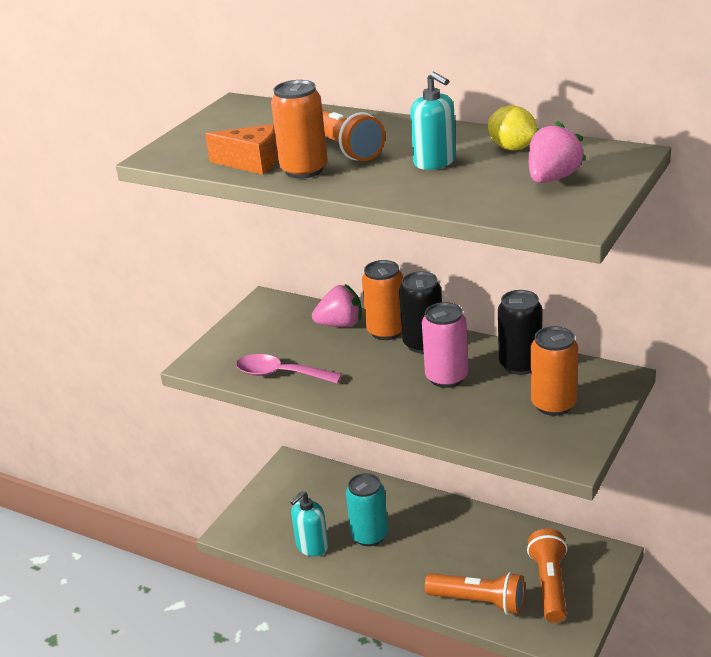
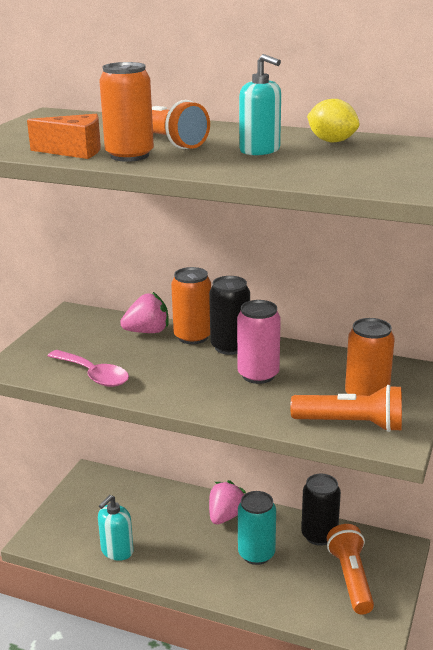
camera: 10 degrees left, 5 degrees down
pink spoon [236,354,342,384] -> pink spoon turned 150 degrees counterclockwise [48,350,129,387]
turquoise can [346,473,388,546] -> turquoise can moved to [238,491,276,565]
orange flashlight [424,572,525,615] -> orange flashlight moved to [290,385,402,432]
black can [498,290,542,375] -> black can moved to [301,474,341,546]
pink strawberry [529,121,586,183] -> pink strawberry moved to [209,480,246,524]

